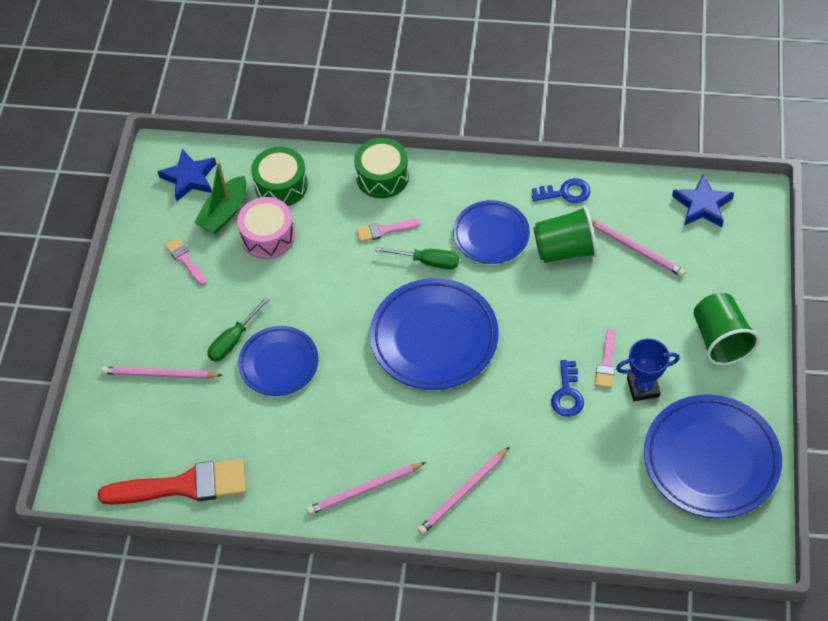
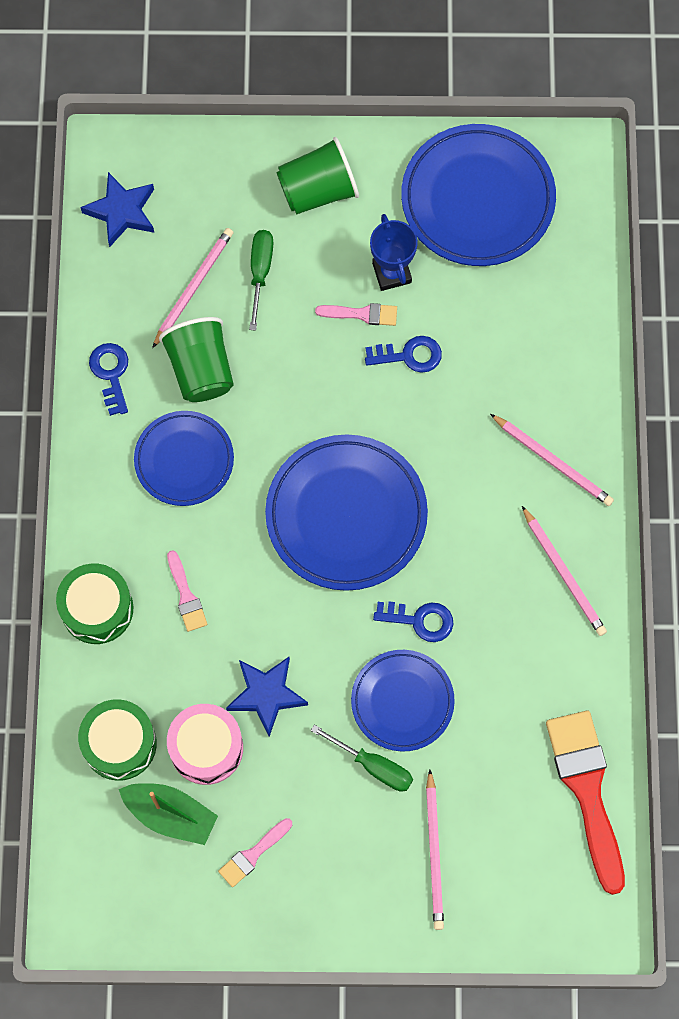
camera: 100 degrees left, 15 degrees up
blue star [157,149,216,201] -> blue star moved to [226,657,308,737]
green screwdriver [375,246,459,269] -> green screwdriver moved to [249,230,273,331]
none -> blue key [373,602,454,642]

